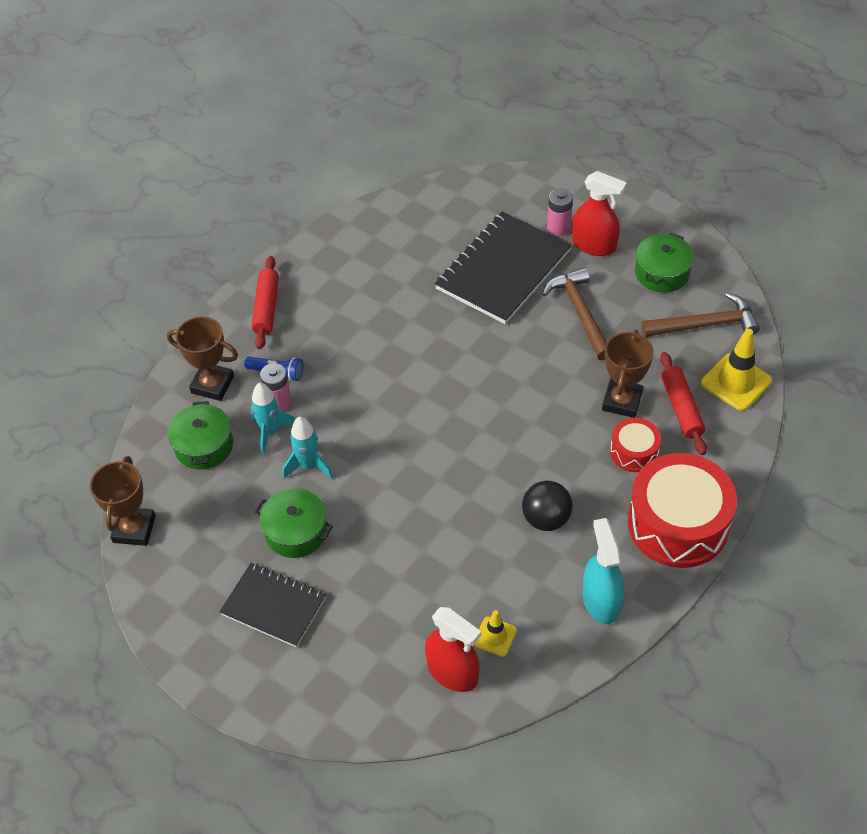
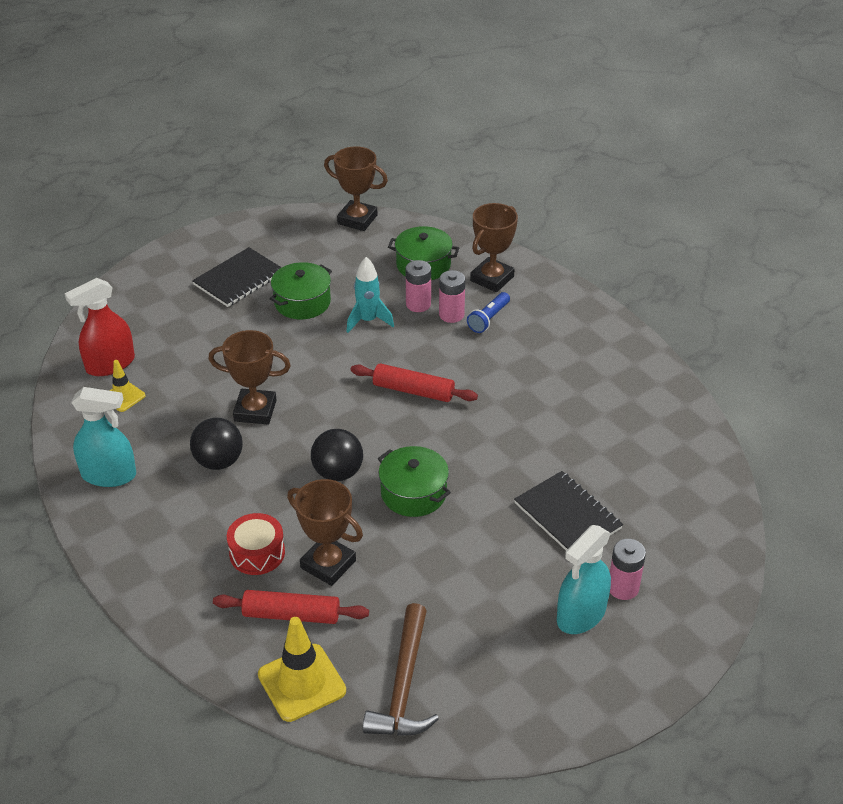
camera: 105 degrees right, 10 degrees down
turquoise rocket [250,382,295,455] -> pink battery [406,260,431,312]
red rolling pin [252,256,279,349] -> red rolling pin moved to [351,363,478,402]
black notebook [434,212,572,324] -> black notebook [514,471,623,550], size x0.61
brown hammer [542,267,607,360] -> none
red spray bottle [572,171,627,256] -> turquoise spray bottle [557,525,611,634]
red drum [628,453,737,568] -> none
green pot [635,233,694,293] -> green pot moved to [378,446,451,517]
none -> brown trophy [209,330,291,425]
none -> black ball [311,429,363,481]

